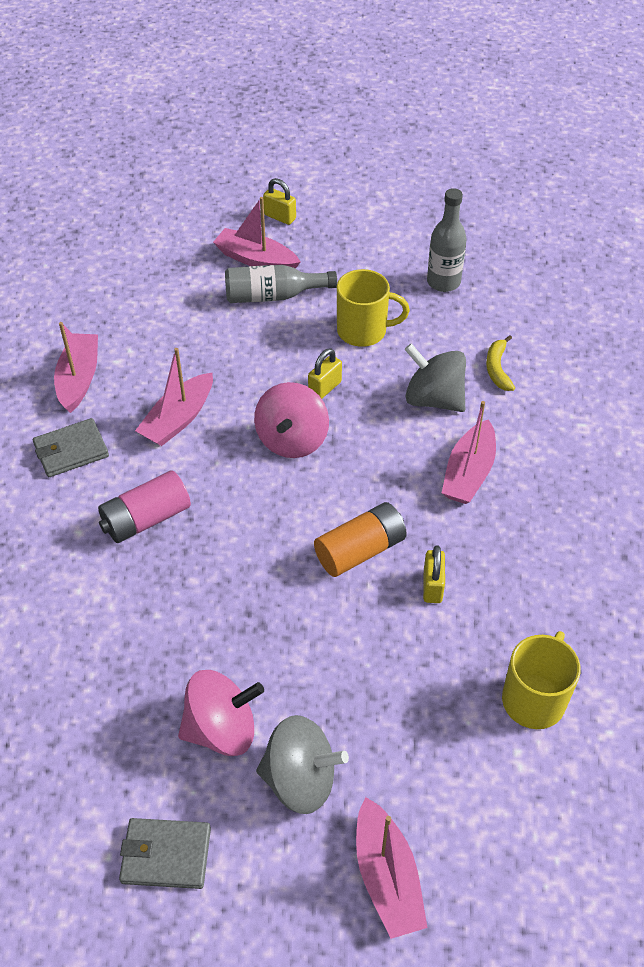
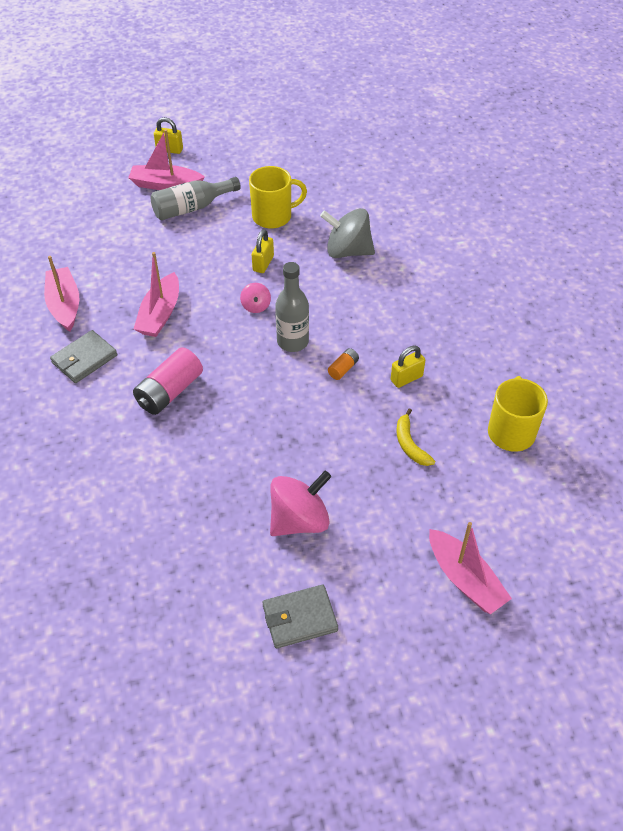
camera: 20 degrees left, 0 degrees up
pink spinning top [254,382,329,458] -> pink spinning top [240,283,271,313], size x0.50
grey spinning top [256,715,349,814] -> none
orange battery [314,502,407,577] -> orange battery [328,348,359,380], size x0.49
yellow padlock [423,546,445,603] -> yellow padlock turned 75 degrees clockwise [391,346,425,388]
grey bottle [427,188,467,292] -> grey bottle moved to [275,262,309,352]
pink boat [442,401,496,504] -> none
yellow banana [486,335,515,391] -> yellow banana moved to [396,408,435,466]

